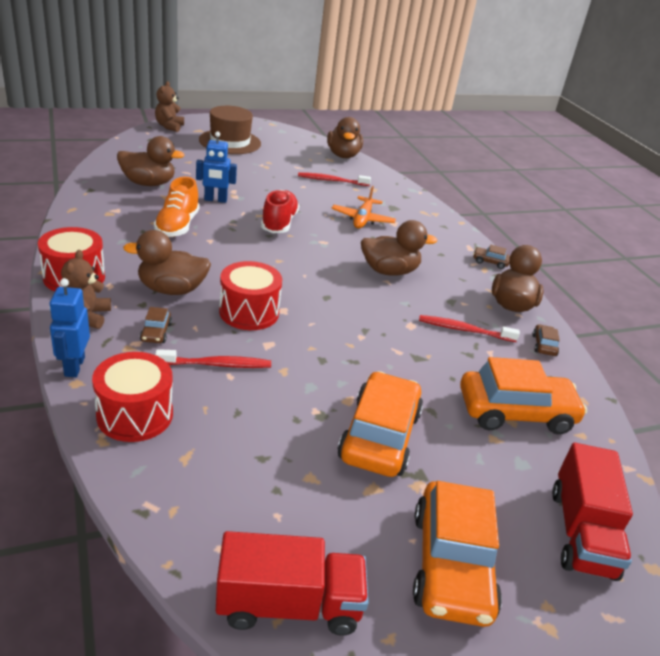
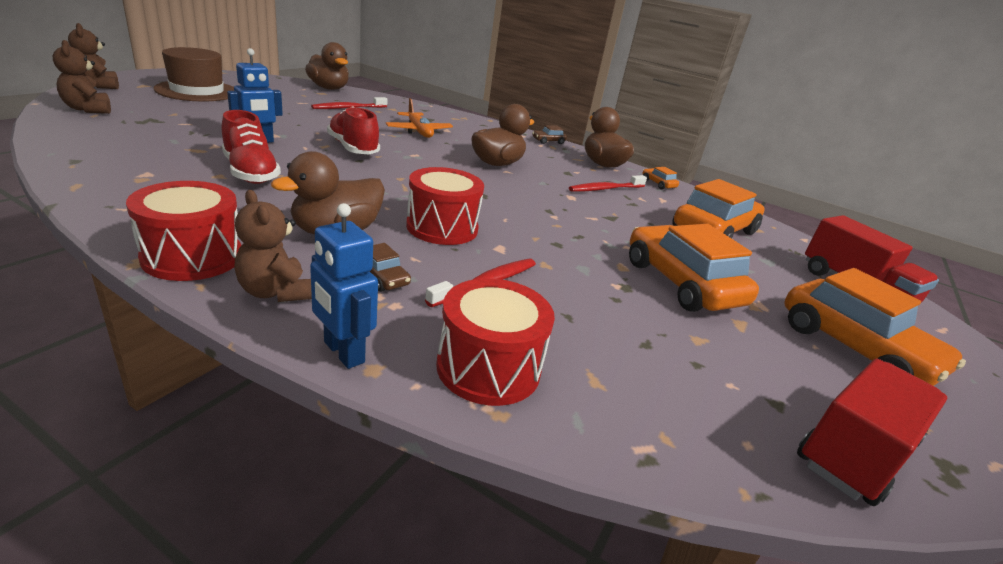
camera: 40 degrees left, 5 degrees down
brown duck [117,136,185,186] -> none
orange shoe [154,177,200,237] -> red shoe [222,110,281,184]
brown car [532,324,560,356] -> orange car [642,167,679,190]
none -> brown teddy bear [53,40,111,114]

